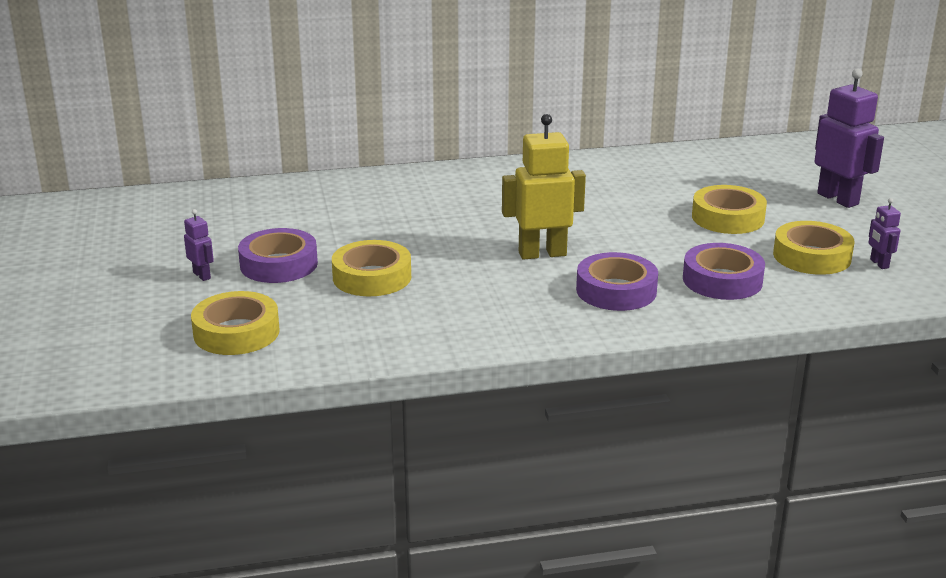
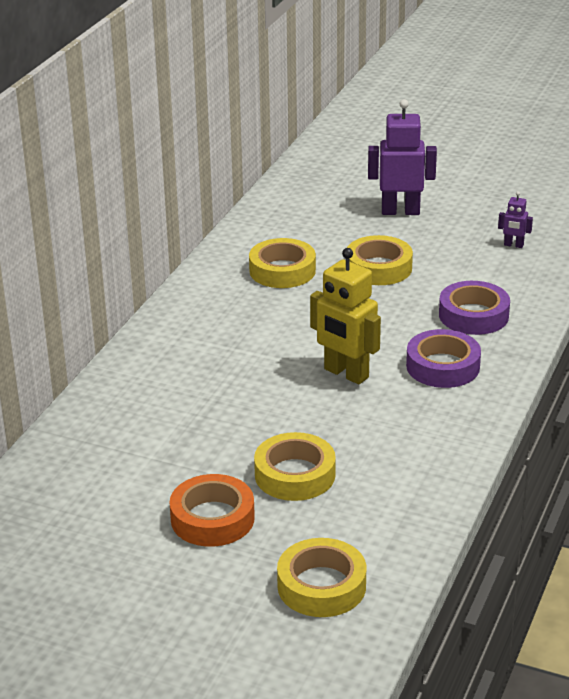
camera: 55 degrees left, 5 degrees up
purple robot [184,209,214,281] -> none
purple tape [238,228,318,283] -> orange tape [169,474,255,547]
yellow robot [502,114,586,260] -> yellow robot turned 75 degrees counterclockwise [310,248,381,384]
yellow tape [773,221,855,275] -> yellow tape moved to [249,238,316,288]

